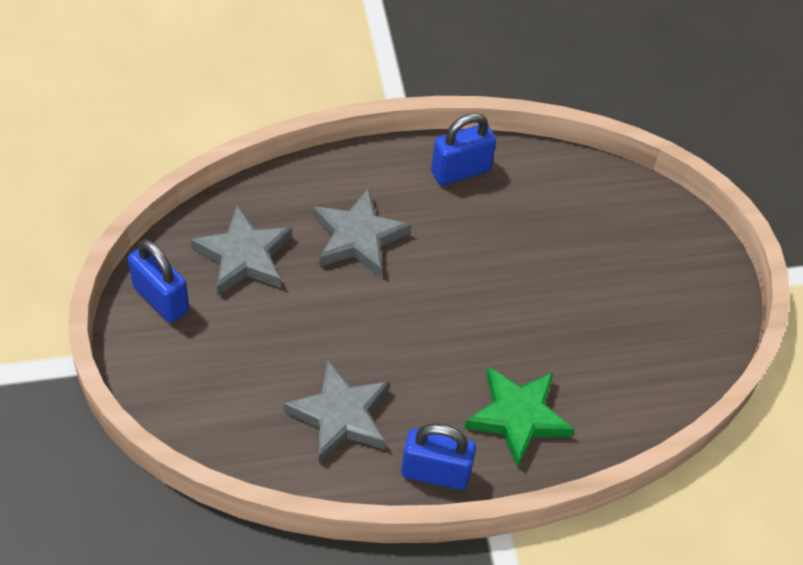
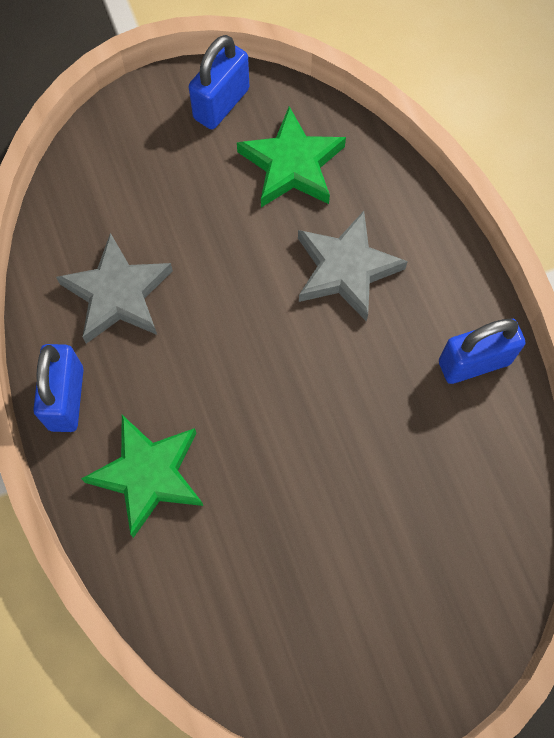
camera: 85 degrees right, 15 degrees up
grey star [191,205,292,296] -> green star [237,106,346,207]
blue padlock [431,113,496,185] -> blue padlock turned 75 degrees counterclockwise [439,319,525,384]

